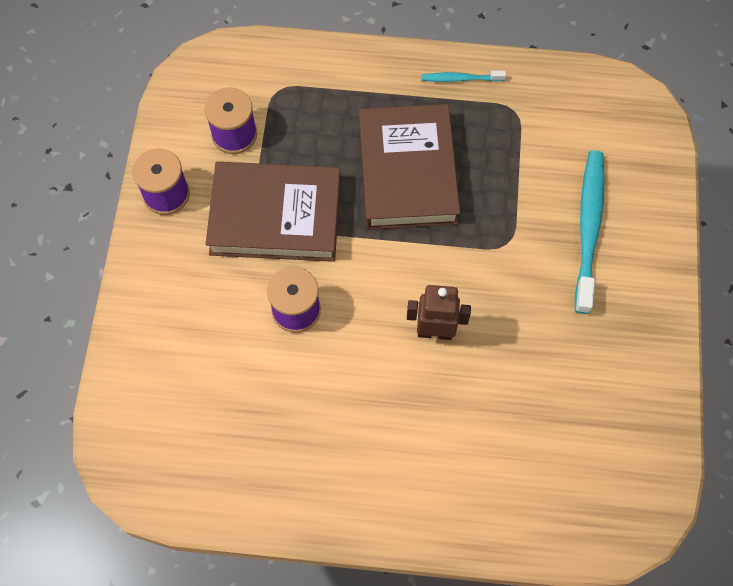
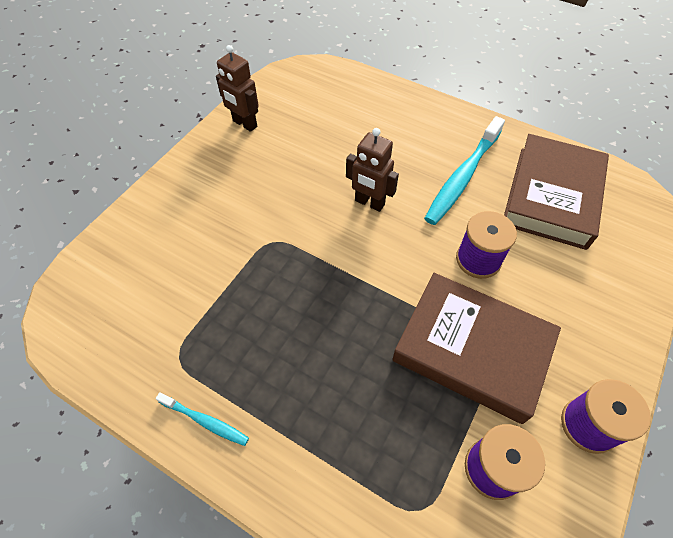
camera: 155 degrees left, 10 degrees down
brown book [359,104,460,230] -> brown book moved to [504,134,609,250]
turquoise toothbrush [575,150,605,314] -> turquoise toothbrush moved to [424,116,505,225]
none -> brown robot [216,45,259,132]

